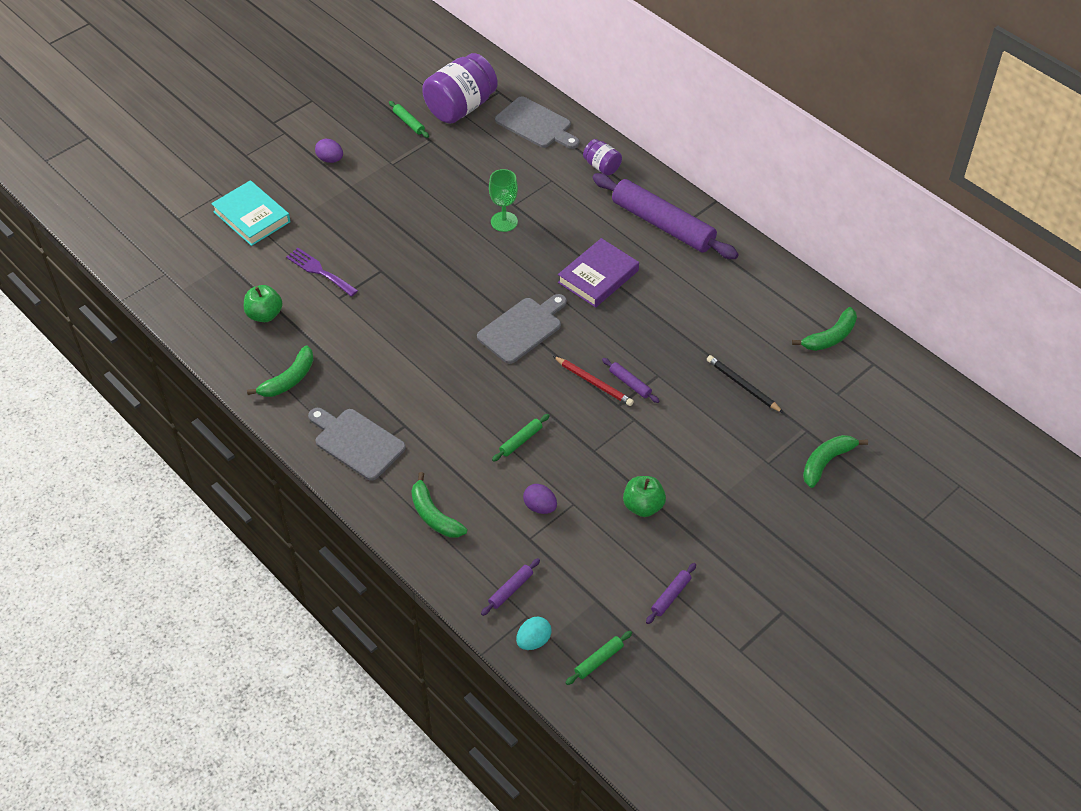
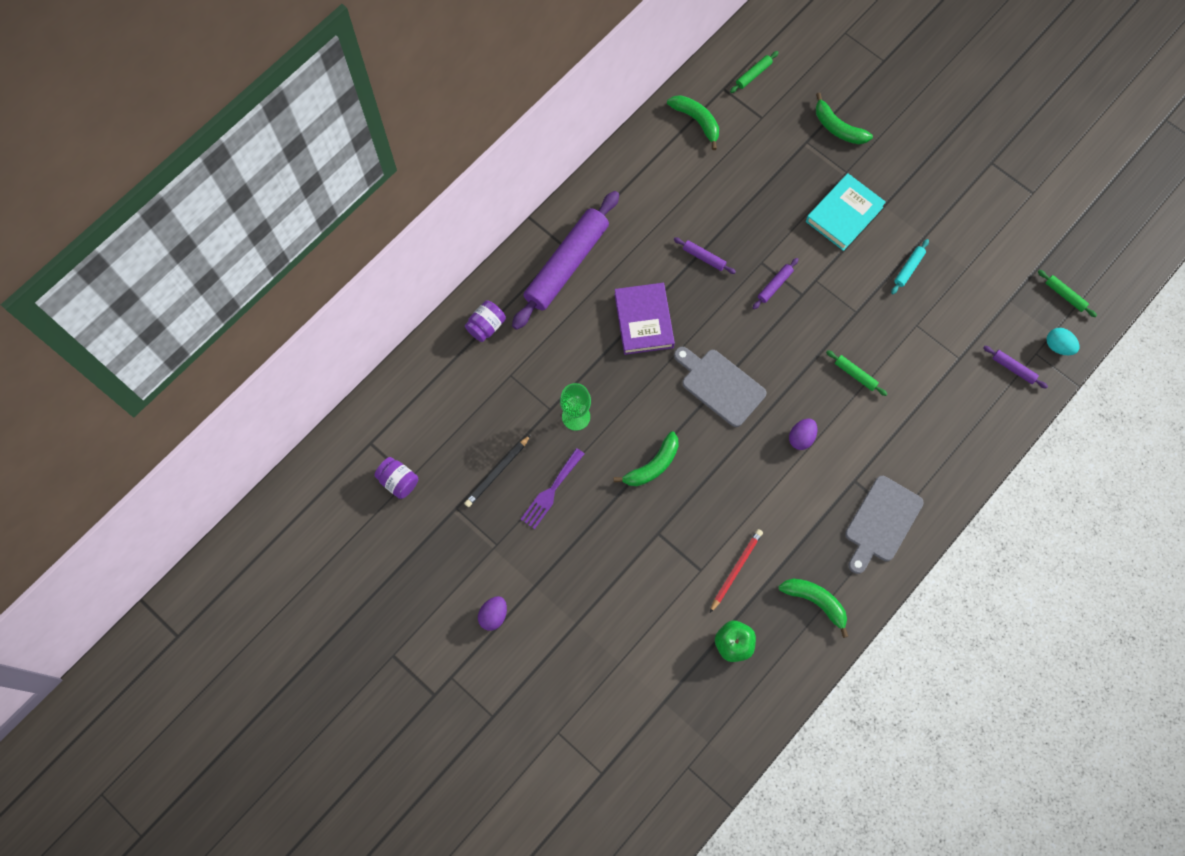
camera: 95 degrees left, 20 degrees up
turquoise book [211,180,290,246] -> turquoise book moved to [806,173,886,251]
purple fork [286,248,358,297] -> purple fork moved to [520,448,584,529]
green rolling pin [389,101,429,138] -> green rolling pin moved to [730,51,779,93]
green banana [411,472,467,538] -> green banana moved to [614,431,679,486]
purple jar [422,53,498,124] -> purple jar [374,457,418,499], size x0.50
grey cutting board [495,96,580,149] -> none
purple egg [523,484,557,514] -> purple egg moved to [789,418,817,450]
red pencil [553,356,634,406] -> red pencil moved to [710,529,763,613]
purple book [558,238,639,308] -> purple book turned 45 degrees clockwise [614,283,675,355]
green apple [623,476,666,517] -> turquoise rolling pin [891,239,929,294]
purple rolling pin [646,563,696,624] -> purple rolling pin moved to [674,237,736,274]
black pencil [707,355,784,413] -> black pencil moved to [464,435,531,507]

